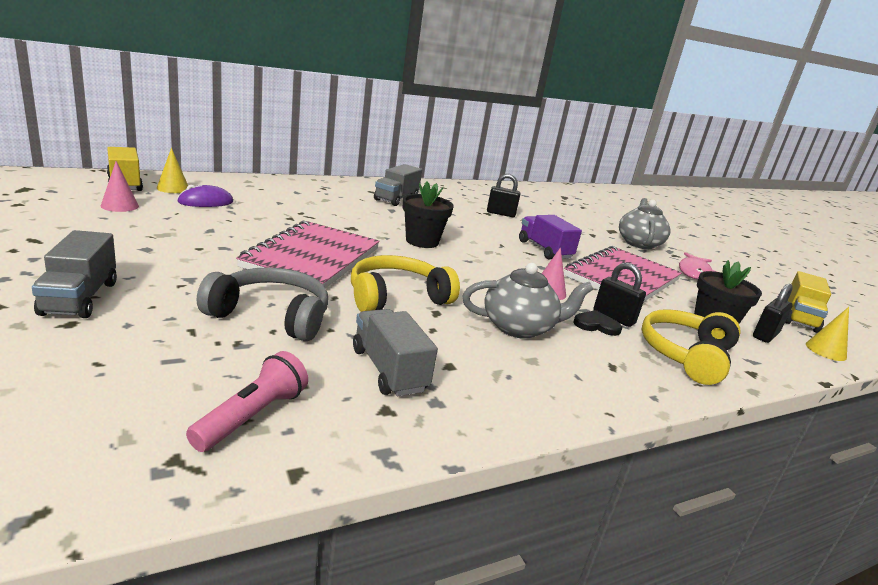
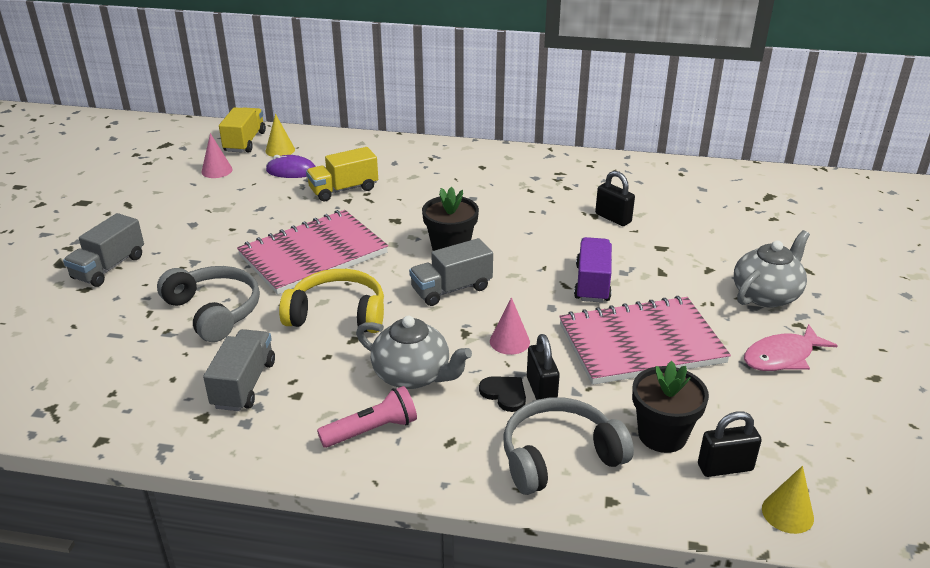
camera: 40 degrees right, 10 degrees up
pink flashlight [186,351,308,452] -> pink flashlight moved to [317,386,417,448]
grey truck [374,164,422,206] -> grey truck moved to [409,238,493,306]
yellow headphones [641,309,741,385] -> grey headphones [503,397,634,495]
yellow truck [785,271,831,333] -> yellow truck moved to [306,147,378,201]

